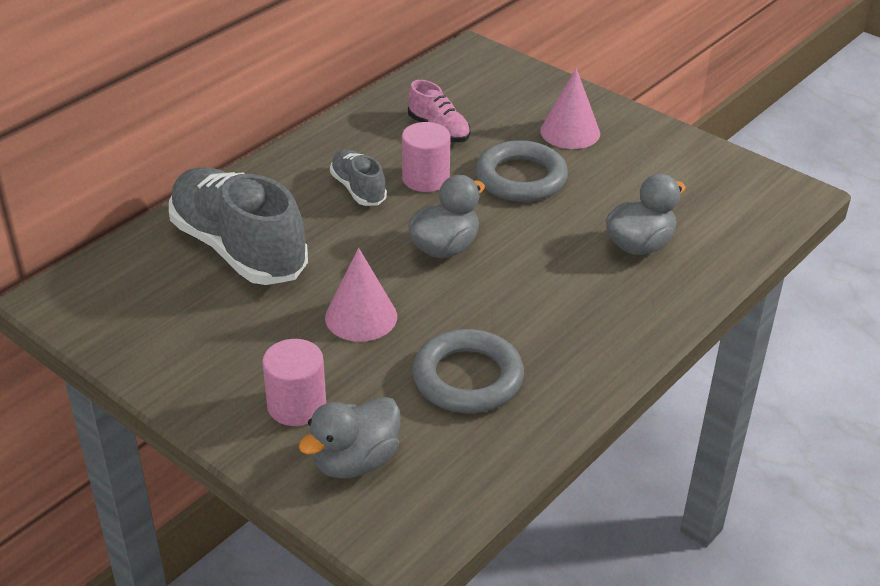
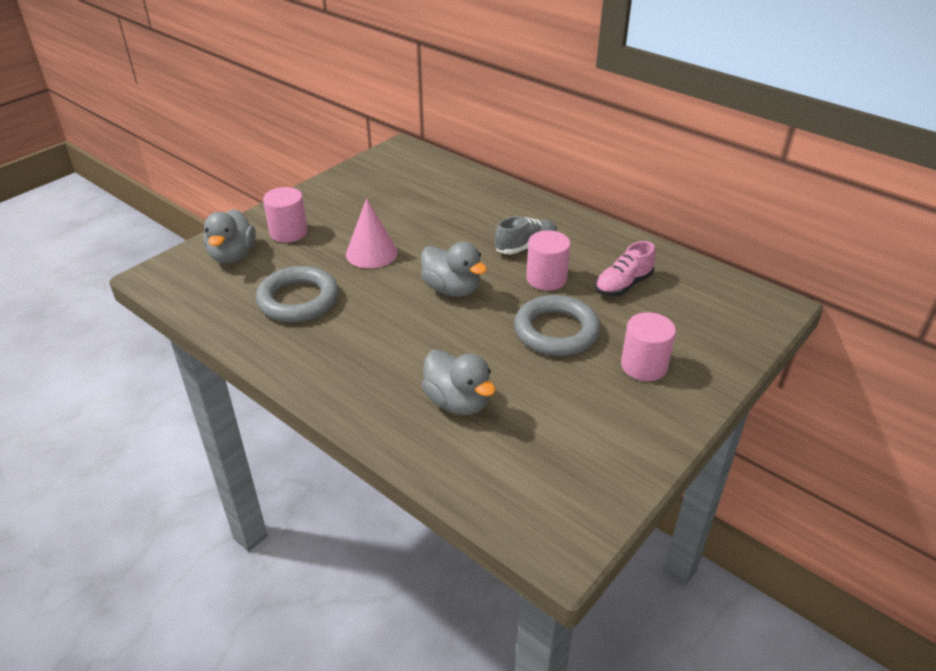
camera: 90 degrees right, 0 degrees up
grey shoe [169,167,308,285] -> none
grey duck [299,397,400,479] -> grey duck turned 135 degrees counterclockwise [204,209,256,263]
pink cone [540,68,600,149] -> pink cylinder [621,312,676,381]

